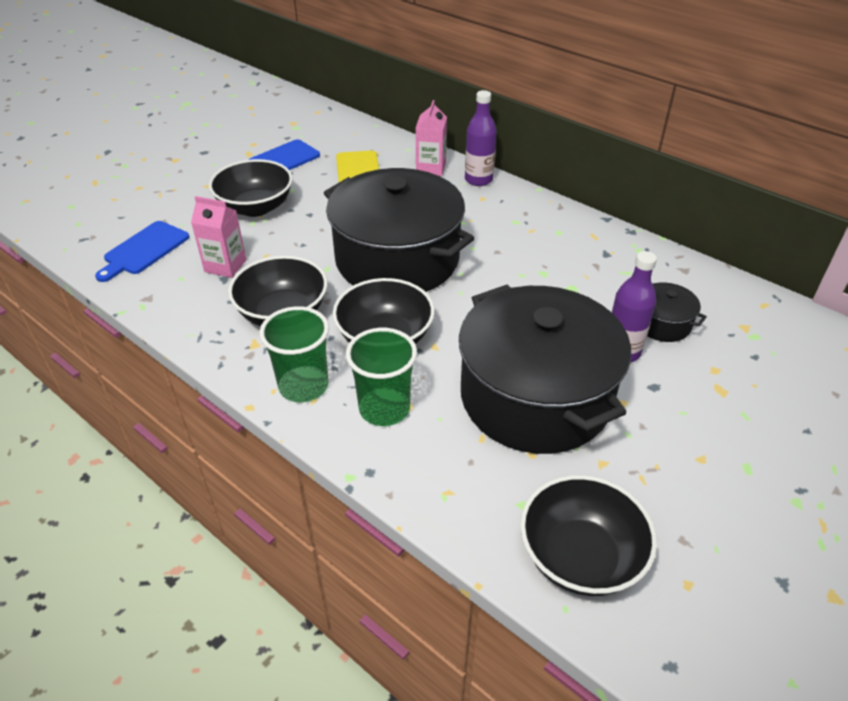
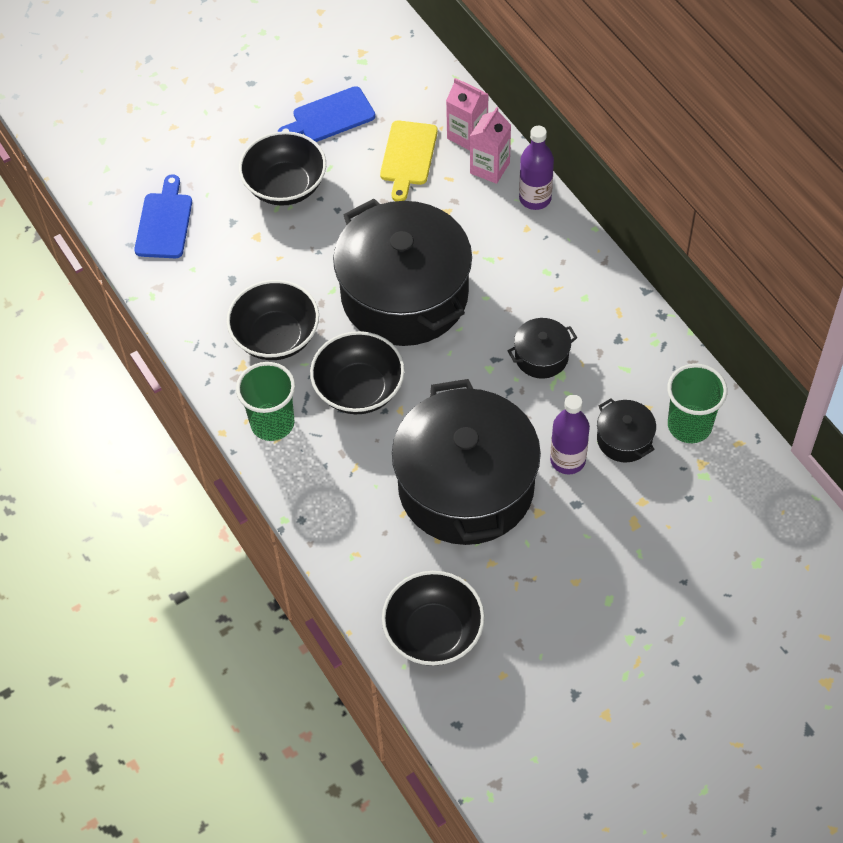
camera: 20 degrees right, 15 degrees up
blue cutting board [95,221,189,282] -> blue cutting board turned 135 degrees clockwise [134,174,192,258]
pink carton [191,196,246,278] -> pink carton moved to [446,78,489,151]
green cup [346,328,417,426] -> green cup moved to [667,364,727,443]
none -> black pot [508,318,577,379]

